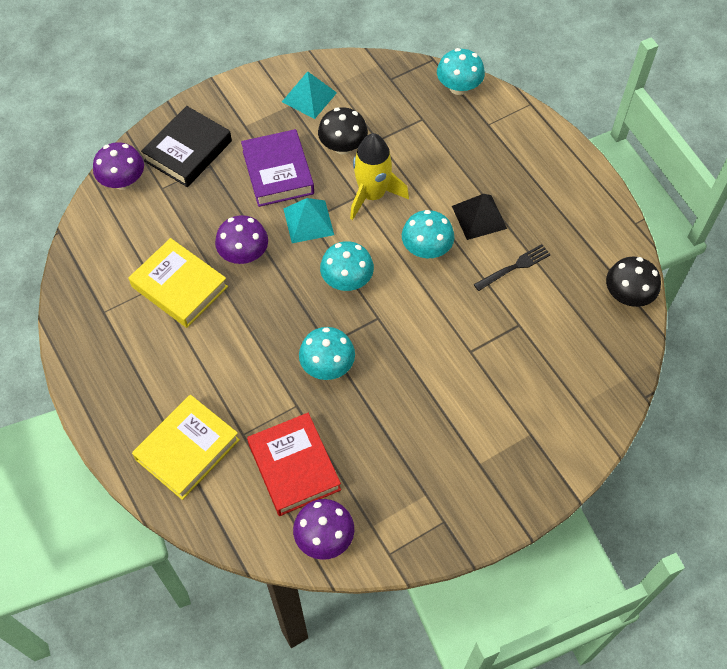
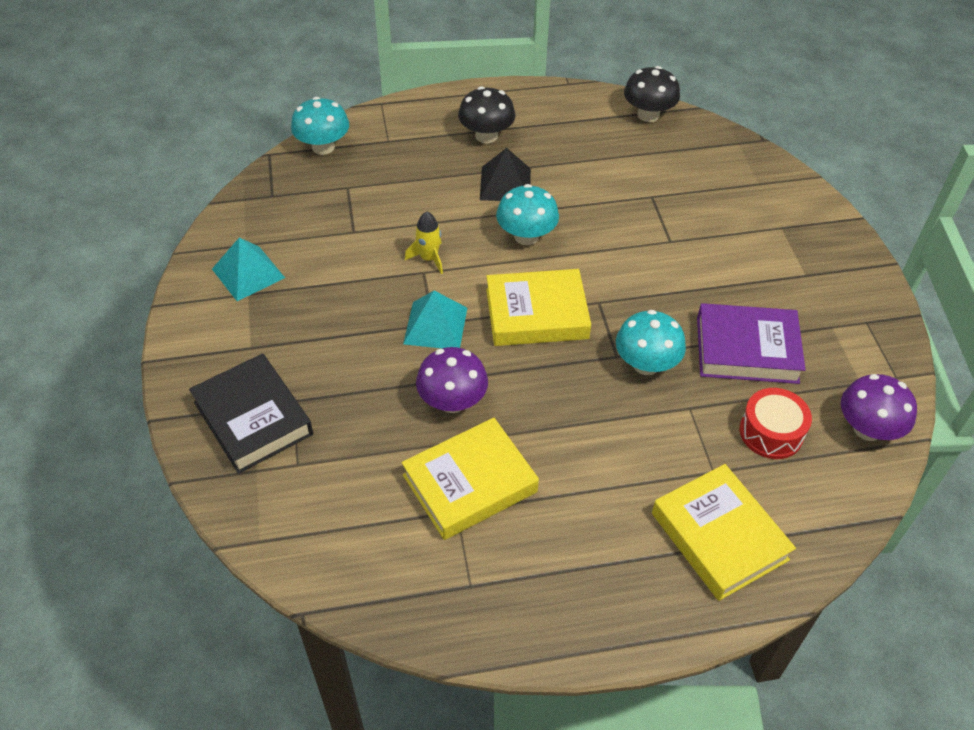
camera: 70 degrees left, 10 degrees down
purple mushroom [93,142,144,190] -> none
purple book [241,129,314,207] -> purple book moved to [697,303,806,384]
red book [247,413,341,516] -> red drum [740,388,812,459]
black mushroom [318,107,368,155] -> black mushroom moved to [458,86,515,143]
turquoise mushroom [320,241,374,291] -> yellow book [486,269,591,346]
yellow rocket [350,133,409,220] -> yellow rocket [405,212,443,274], size x0.54
black fork [474,244,551,291] -> none

